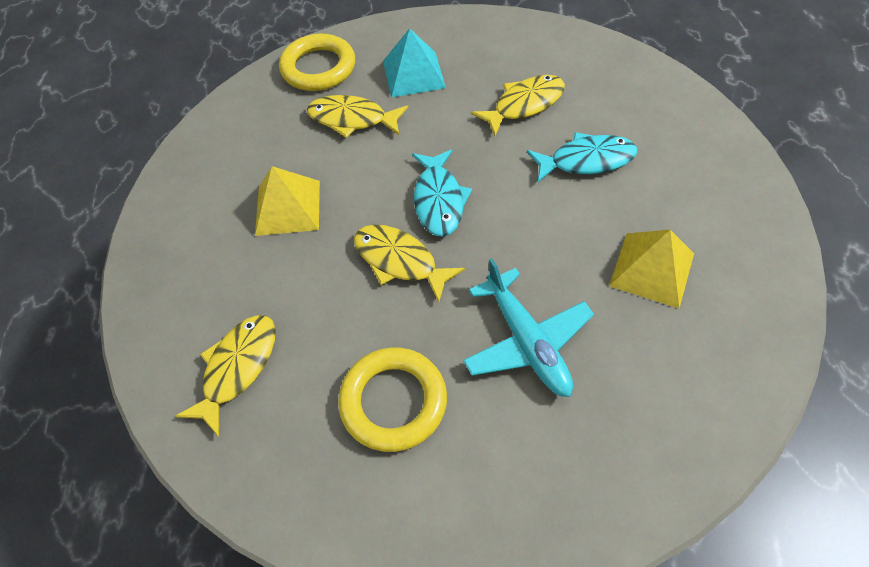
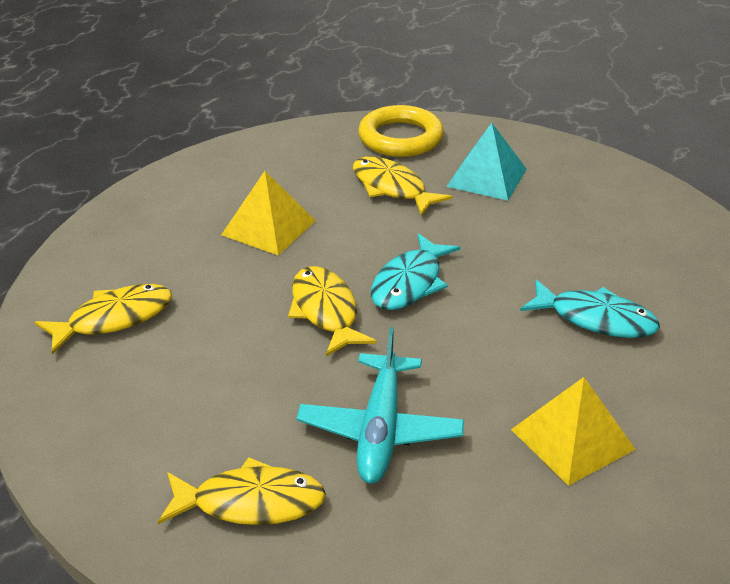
camera: 30 degrees right, 20 degrees down
yellow ring [338,347,447,452] -> none
yellow fish [471,75,565,136] -> yellow fish moved to [158,457,326,525]

